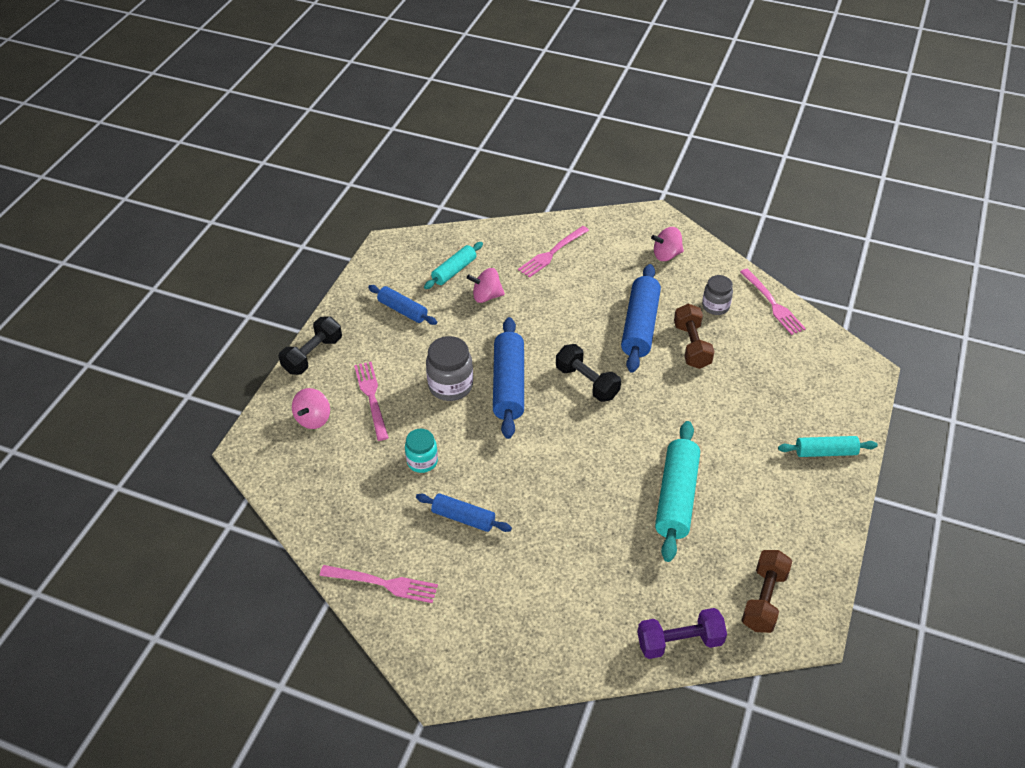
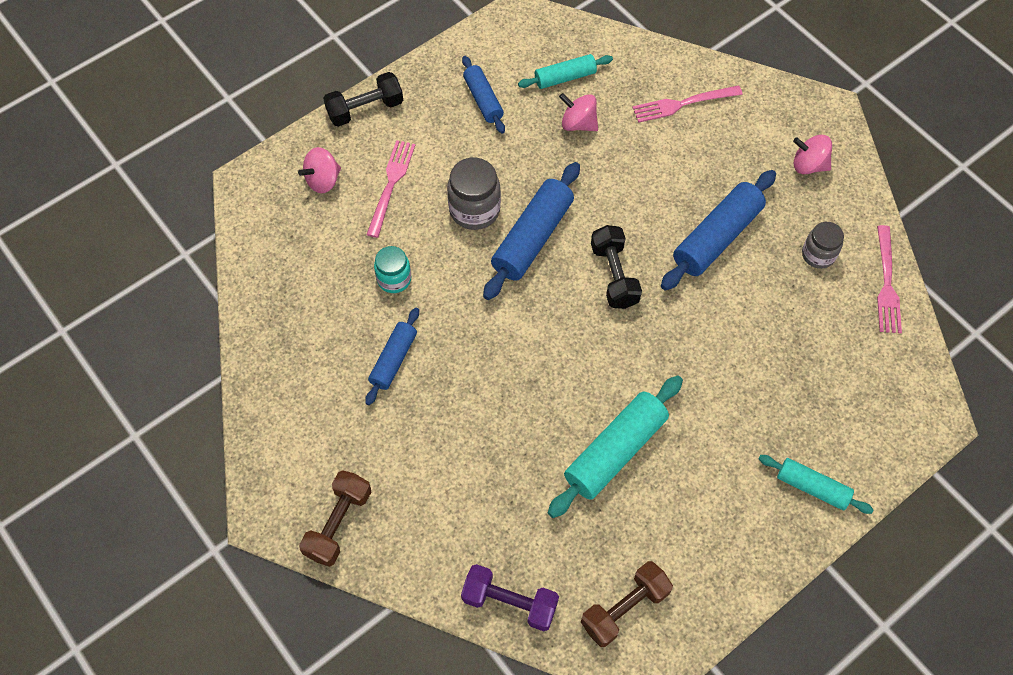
camera: 30 degrees right, 15 degrees up
pink fork [320,565,438,603] -> none
blue rolling pin [416,494,512,532] -> blue rolling pin turned 60 degrees clockwise [365,308,419,405]
brown dumbbell [674,304,715,369] -> brown dumbbell moved to [299,470,371,567]

